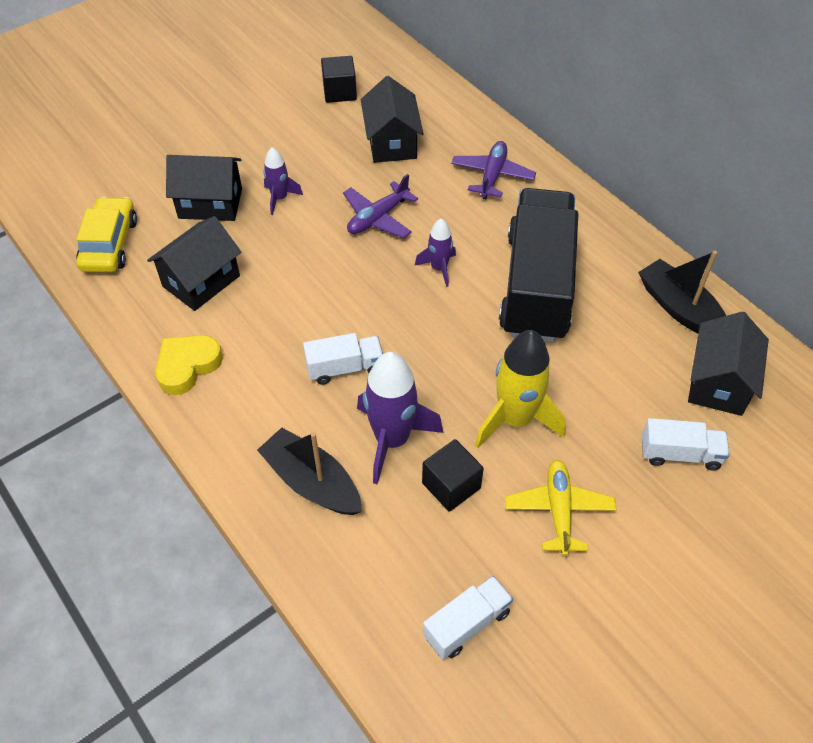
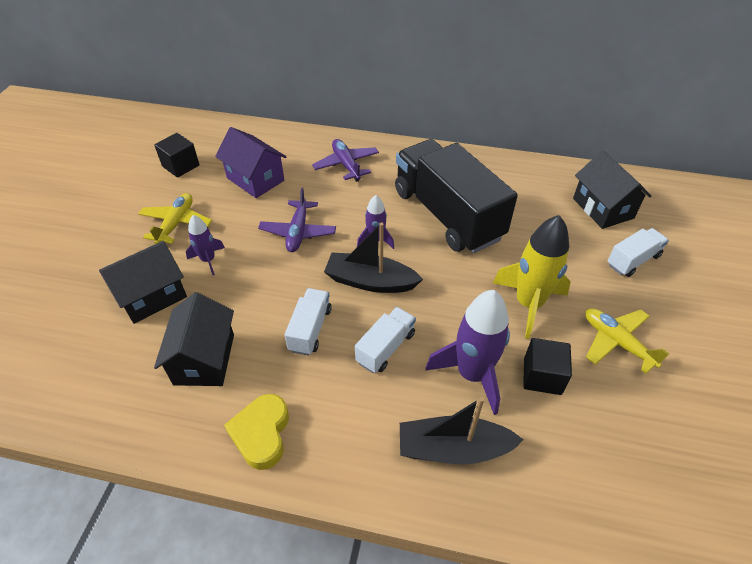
camera: 40 degrees left, 5 degrees down
yellow car [76,197,137,273] -> none
black house [361,76,423,163] -> purple house [215,127,286,198]
white truck [423,576,513,659] -> white truck moved to [285,288,332,355]
black boat [638,251,726,334] -> black boat moved to [324,223,423,293]
none -> yellow plane [138,193,212,244]

